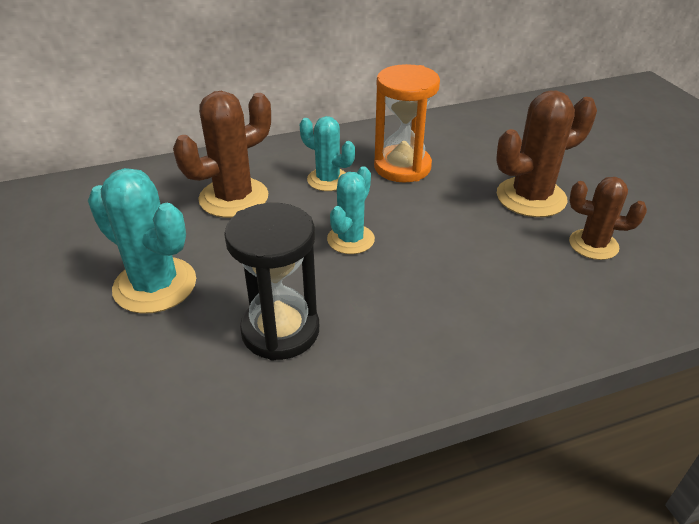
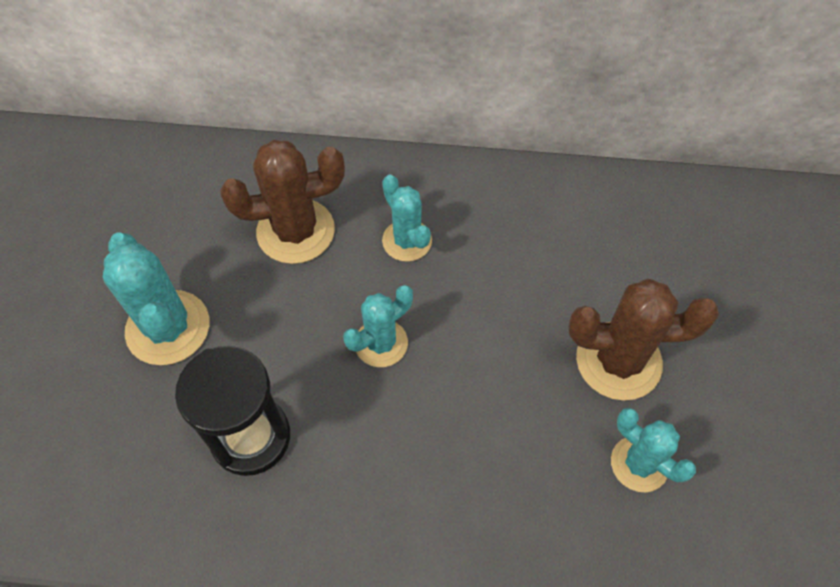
camera: 25 degrees right, 20 degrees up
orange hourglass [374,64,440,182] -> none
brown cactus [569,177,647,260] -> turquoise cactus [611,408,696,492]

